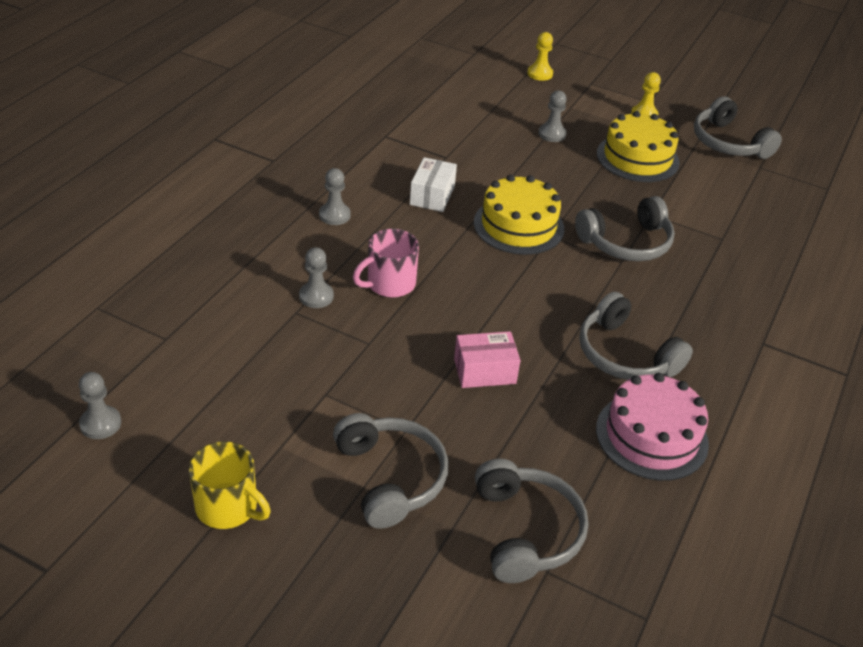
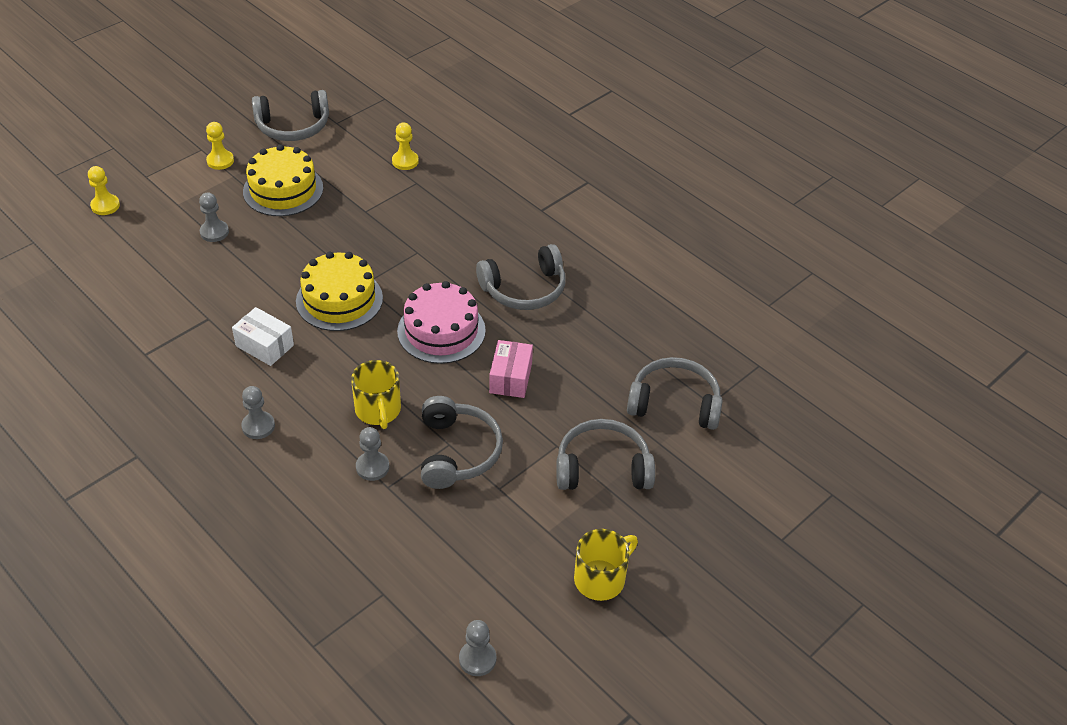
camera: 70 degrees left, 5 degrees up
pink mug [353,229,419,297] -> yellow mug [351,360,401,429]
grey headphones [575,196,675,261] -> grey headphones moved to [421,396,503,489]
pink cake [596,373,709,481] -> pink cake moved to [397,281,486,364]
none -> yellow pawn [392,122,419,170]

